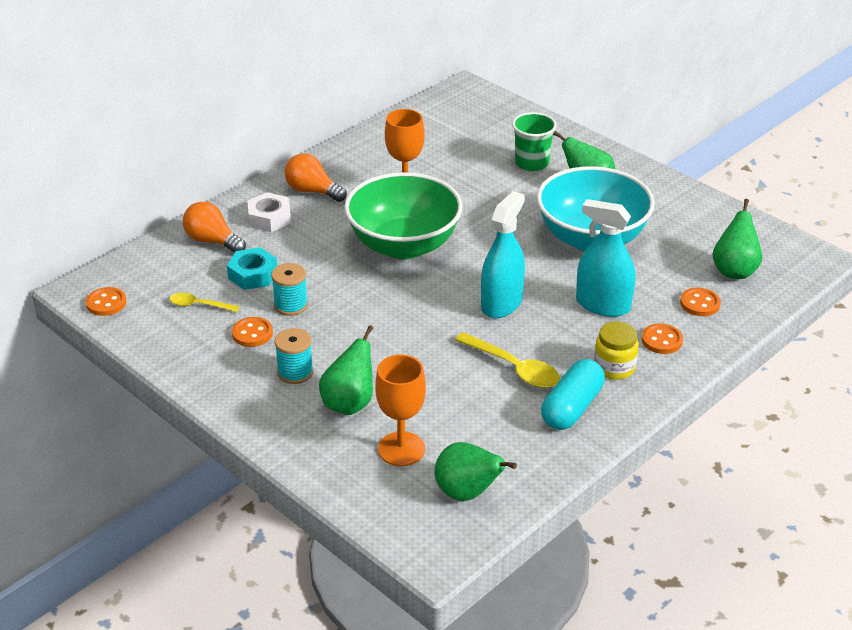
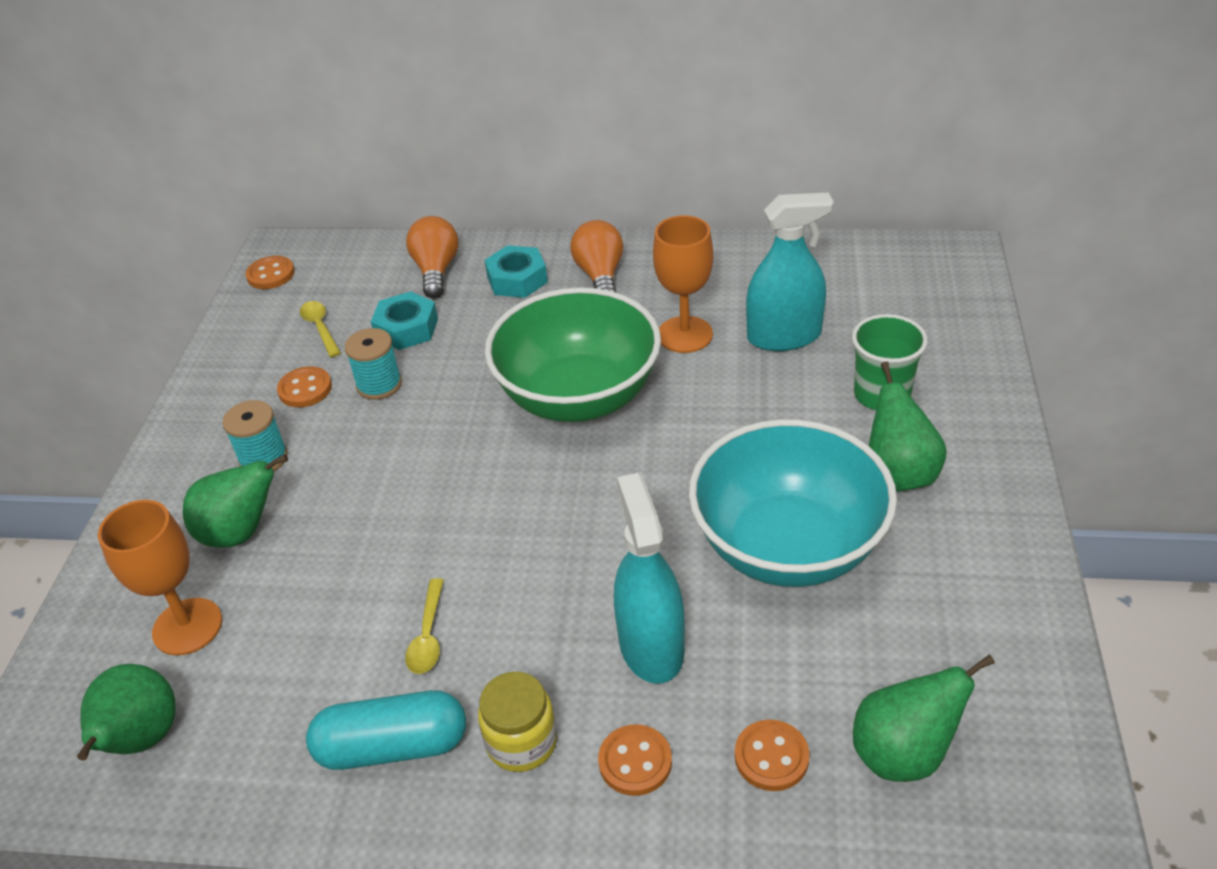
camera: 55 degrees right, 5 degrees up
white nut [247,192,291,232] -> turquoise nut [484,245,548,298]
yellow spoon [455,332,560,388] -> yellow spoon [405,578,444,674], size x0.61
turquoise spray bottle [481,191,525,318] -> turquoise spray bottle moved to [746,193,834,351]

